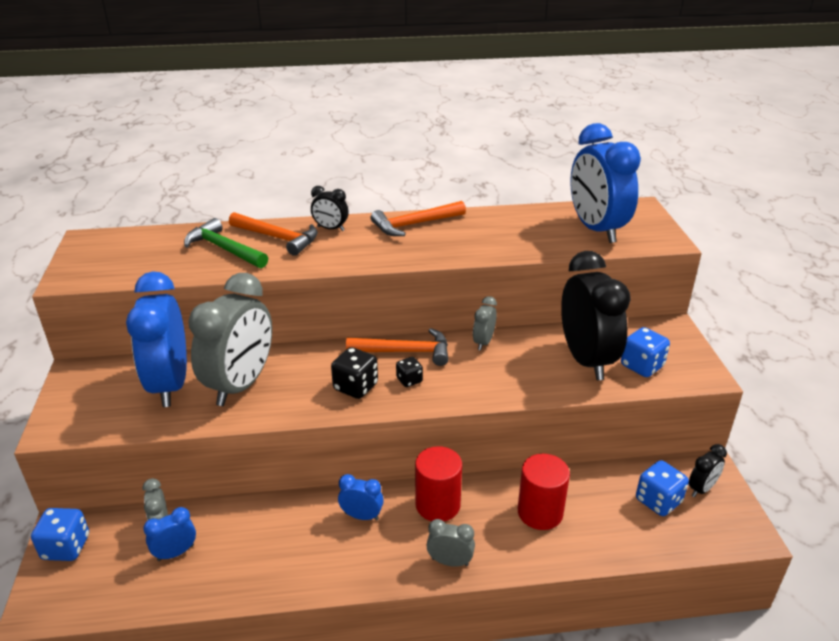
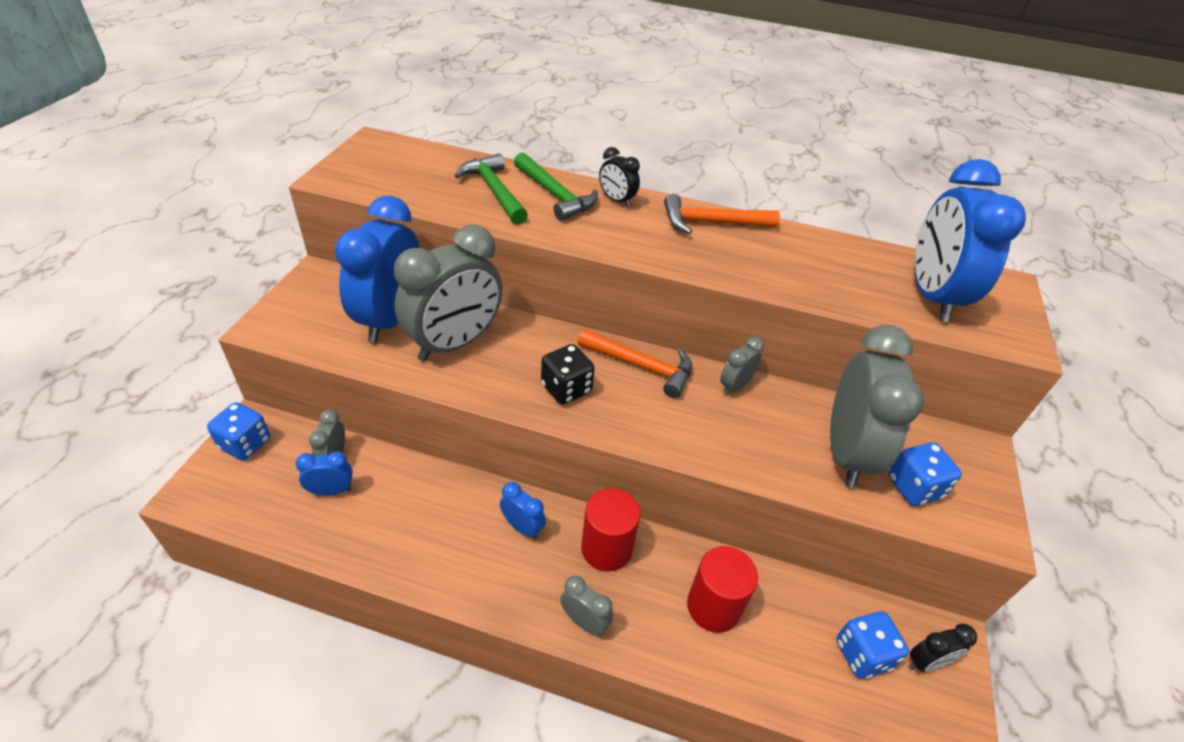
camera: 20 degrees right, 10 degrees up
orange hammer [229,212,318,256] -> green hammer [514,153,598,221]
black dice [396,357,423,387] -> none
black clock [561,251,631,380] -> grey clock [830,325,924,488]

